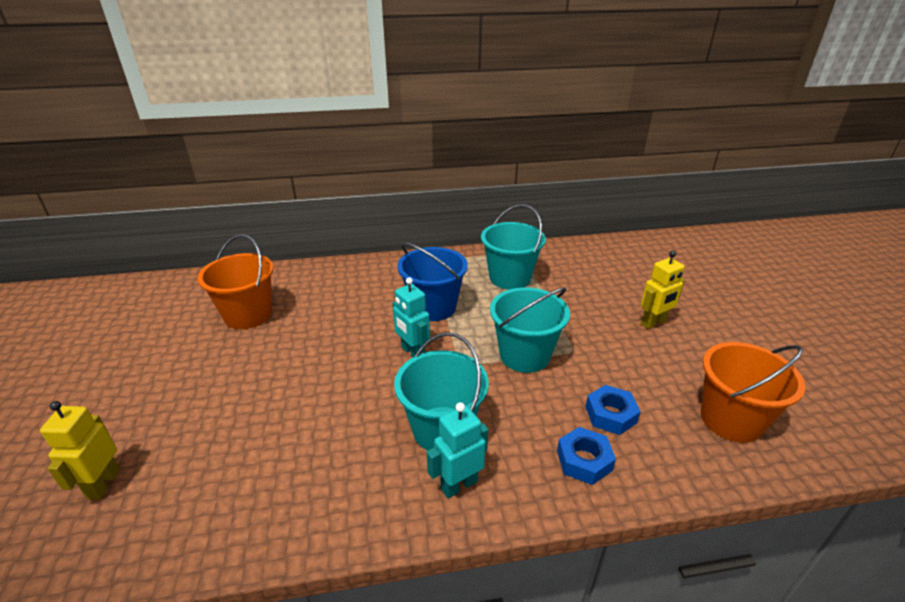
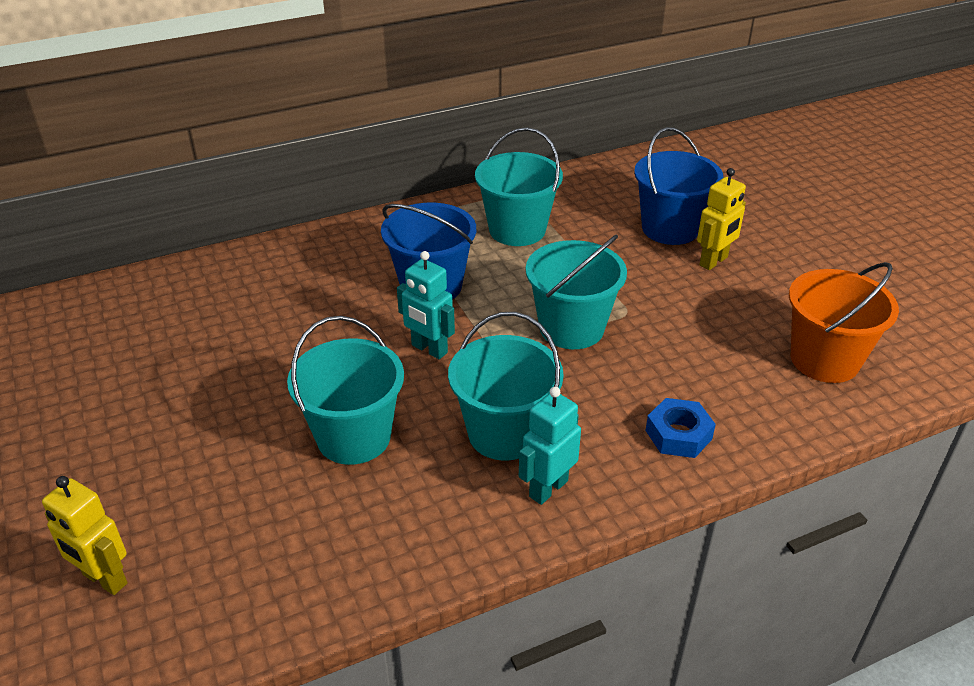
camera: 15 degrees left, 5 degrees up
yellow robot [40,401,120,500] -> yellow robot turned 45 degrees counterclockwise [42,476,127,595]
orange bucket [198,234,273,329] -> none
blue nut [585,385,641,435] -> none
none -> turquoise bucket [287,316,404,465]
none -> blue bucket [634,127,723,245]

